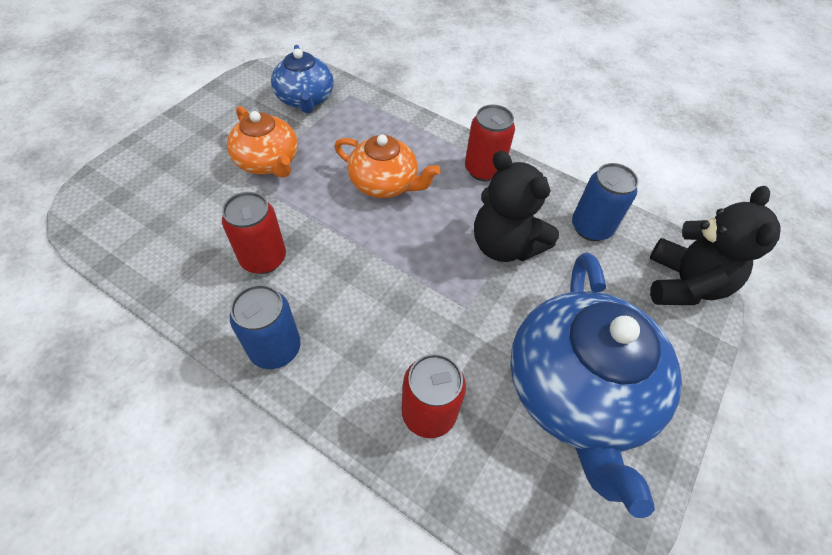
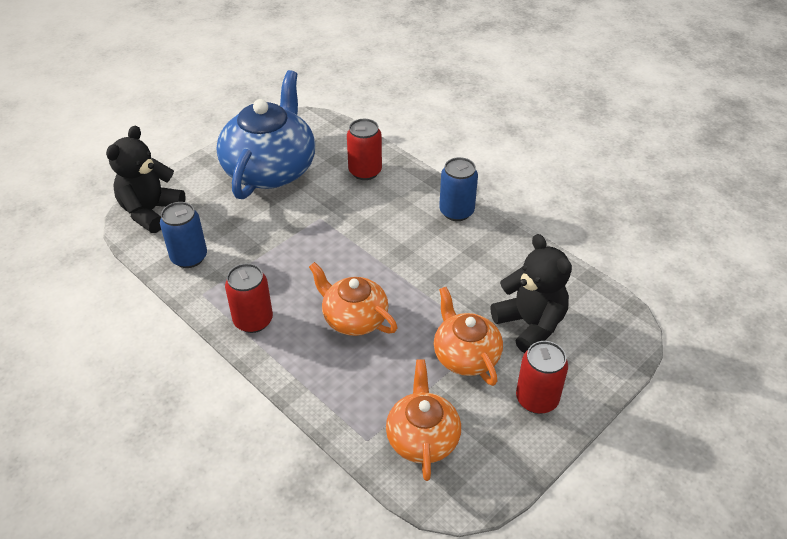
camera: 165 degrees left, 10 degrees down
red can [222,192,286,274] -> red can moved to [516,341,568,414]
blue teapot [271,45,334,113] -> orange teapot [386,359,461,481]
black teddy bear [474,151,559,262] -> black teddy bear moved to [491,234,572,353]

